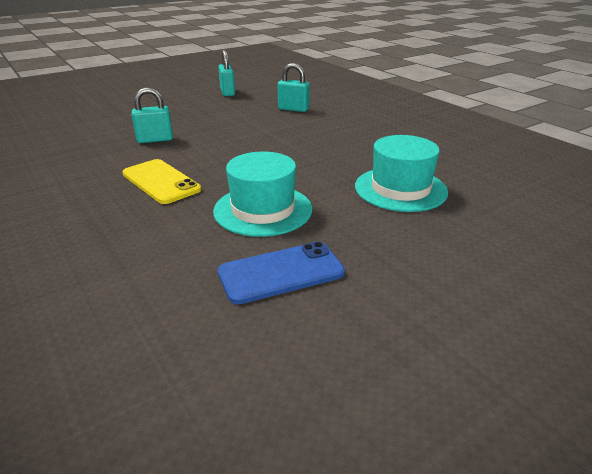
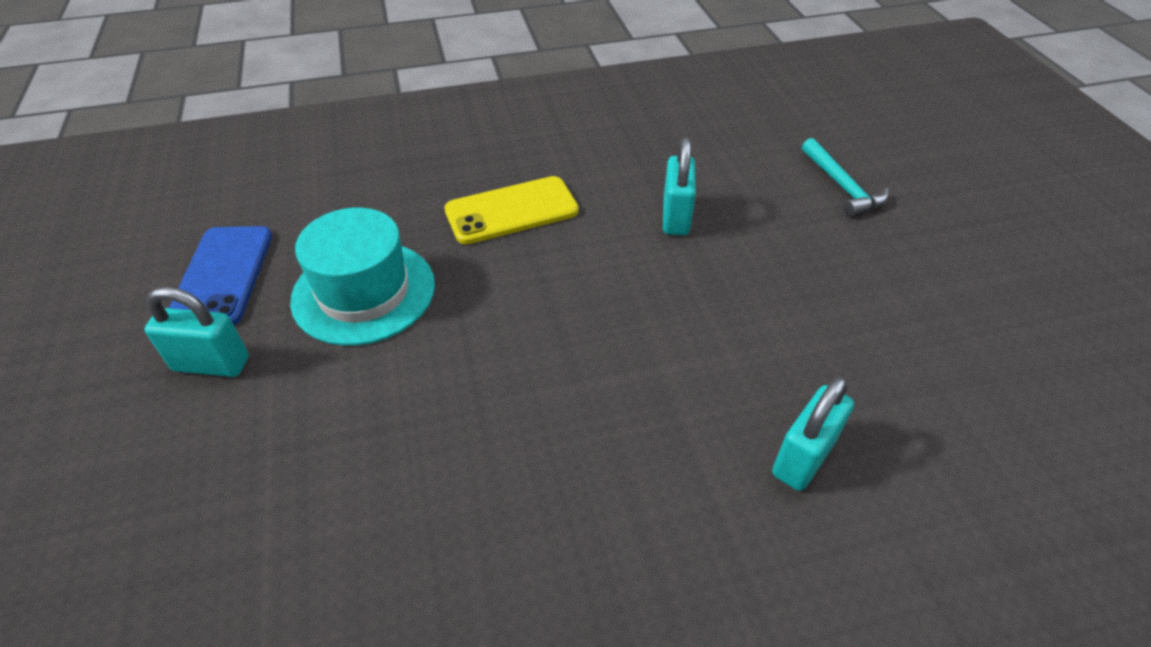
camera: 110 degrees right, 15 degrees up
turquoise padlock [218,50,235,96] -> turquoise padlock moved to [144,287,249,377]
turquoise hat [355,135,448,212] -> none
none -> turquoise hammer [802,138,889,217]

